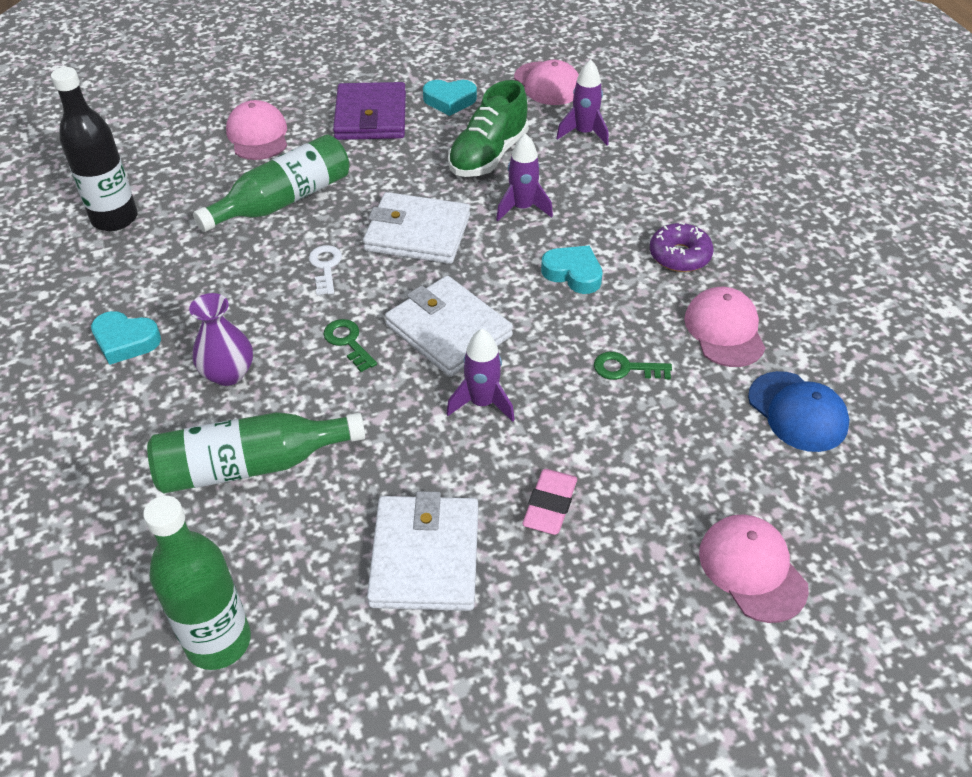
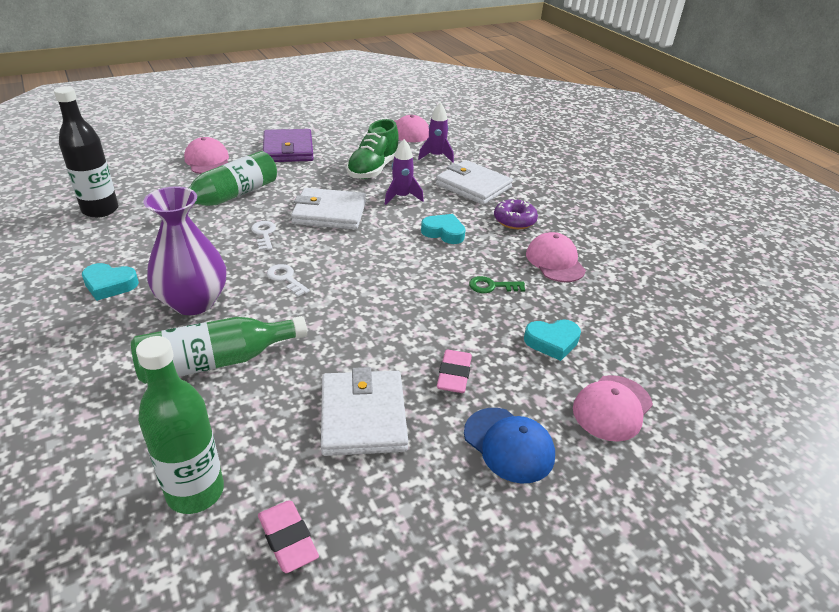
camera: 10 degrees left, 10 degrees down
purple vase [189,293,253,386] -> purple vase [143,186,226,315], size x1.62
green key [323,319,377,372] -> white key [267,264,310,297]
white wallet [385,276,513,377] -> white wallet moved to [436,160,513,205]
turquoise heart [423,80,477,116] -> turquoise heart moved to [524,319,581,361]
purple rocket [446,329,515,422] -> none
pink cap [699,514,809,623] -> pink cap turned 105 degrees counterclockwise [573,375,653,442]
blue cap [748,371,850,452] -> blue cap moved to [464,408,555,483]
none -> pink eraser [258,500,319,573]

